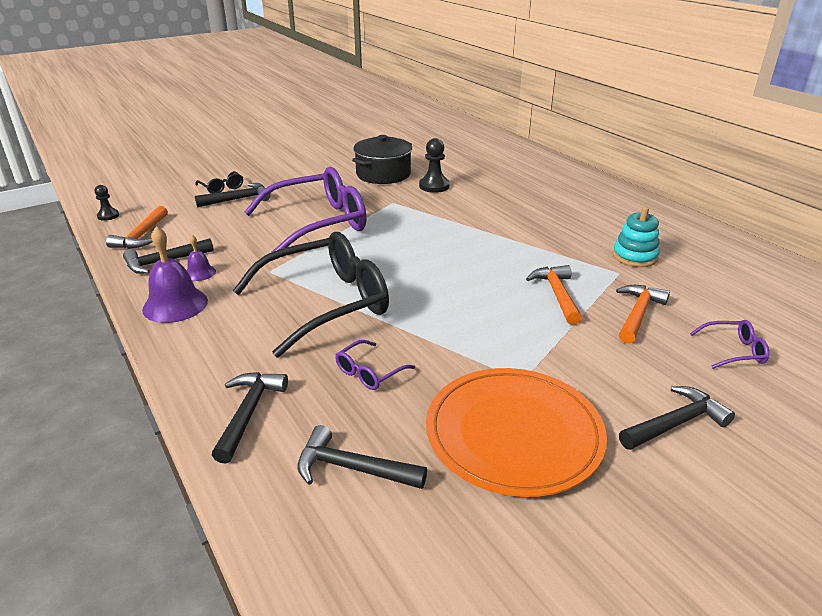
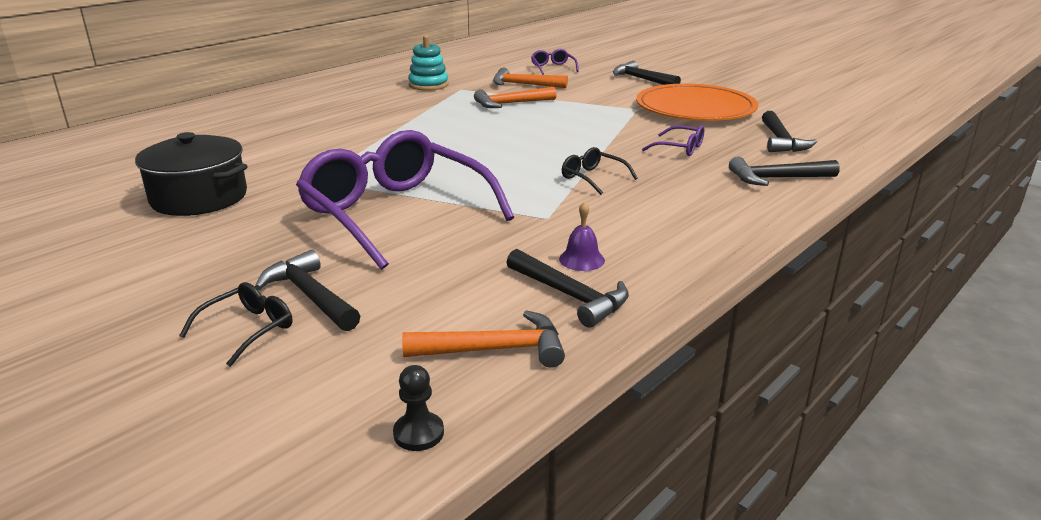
camera: 105 degrees left, 5 degrees down
purple bell [142,226,208,323] -> none
black glasses [233,232,389,357] -> black glasses [562,147,638,195], size x0.41
black pawn [419,138,450,193] -> none

